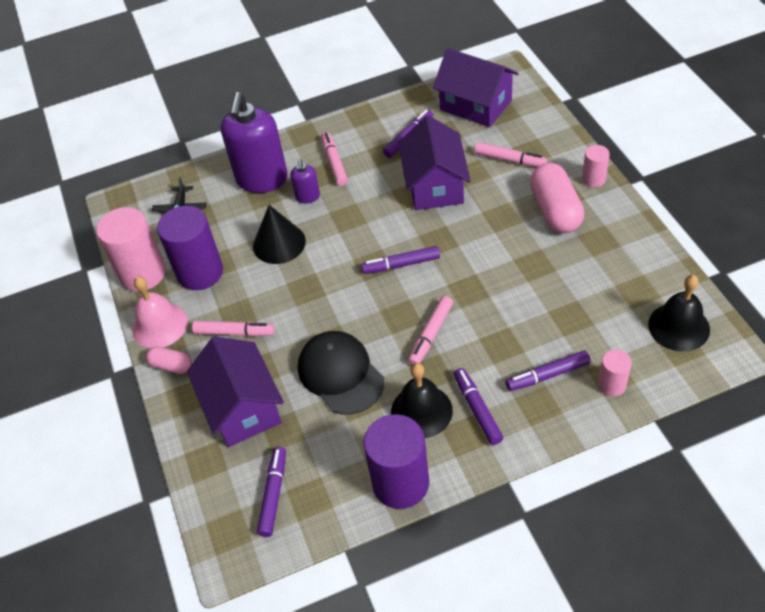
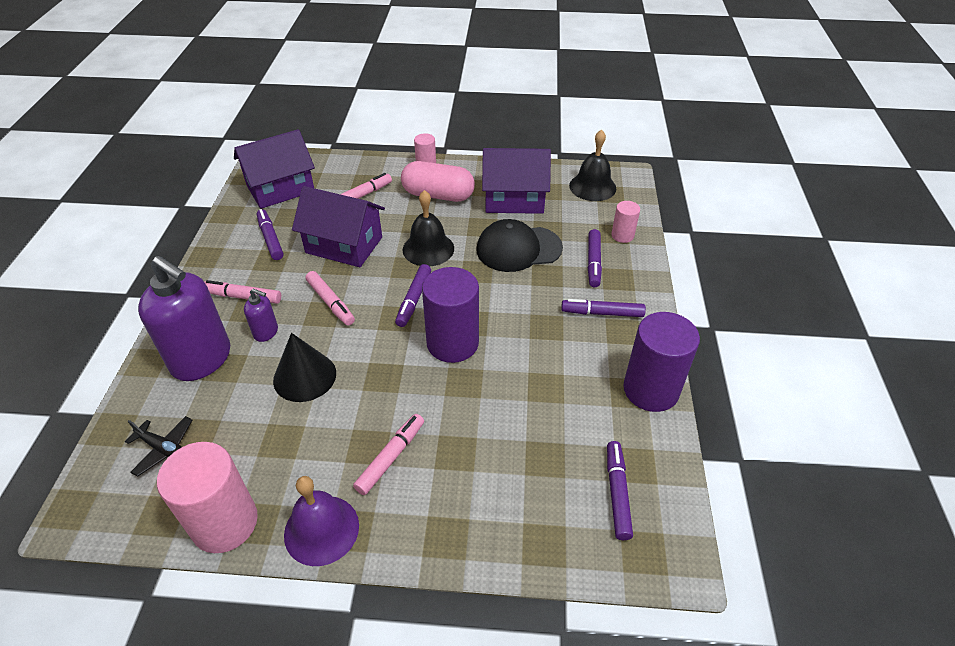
camera: 70 degrees left, 5 degrees down
pink bell [132,277,188,348] -> purple bell [284,476,359,566]
pink capsule [146,346,191,374] -> none
purple cylinder [157,206,223,290] -> purple cylinder moved to [422,267,479,363]
purple house [187,336,284,447] -> purple house moved to [482,148,551,214]
purple marker [257,447,286,537] -> purple marker turned 60 degrees clockwise [607,441,633,540]
black cap [298,331,384,414] -> black cap moved to [477,219,563,272]
black bell [391,363,453,438] -> black bell moved to [403,190,454,266]
pink marker [408,296,453,365] -> pink marker moved to [306,271,355,325]

